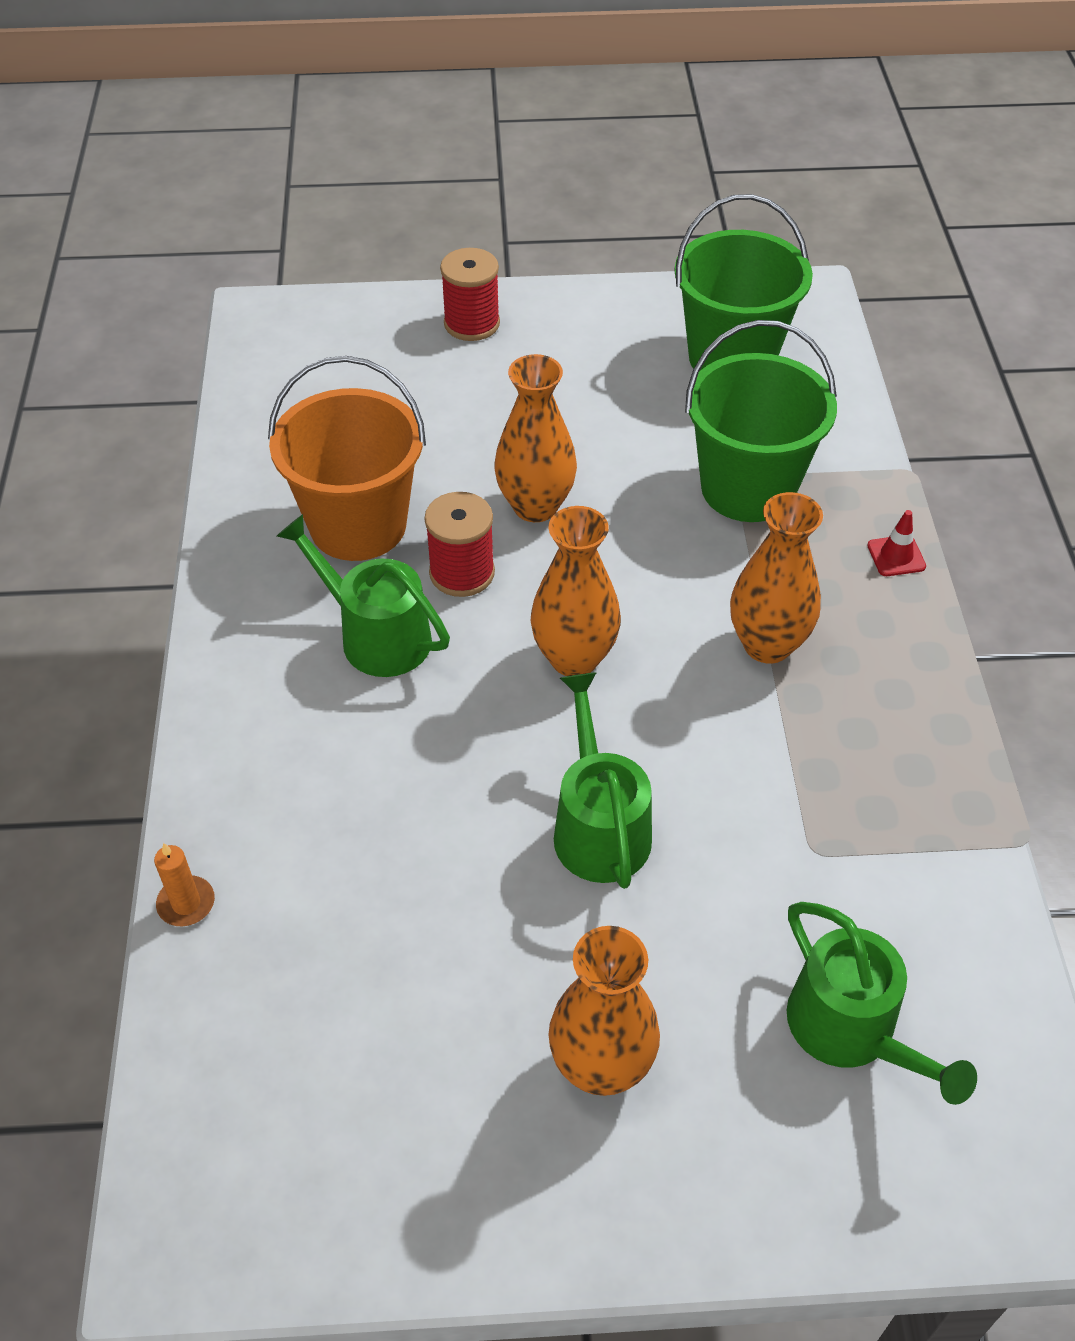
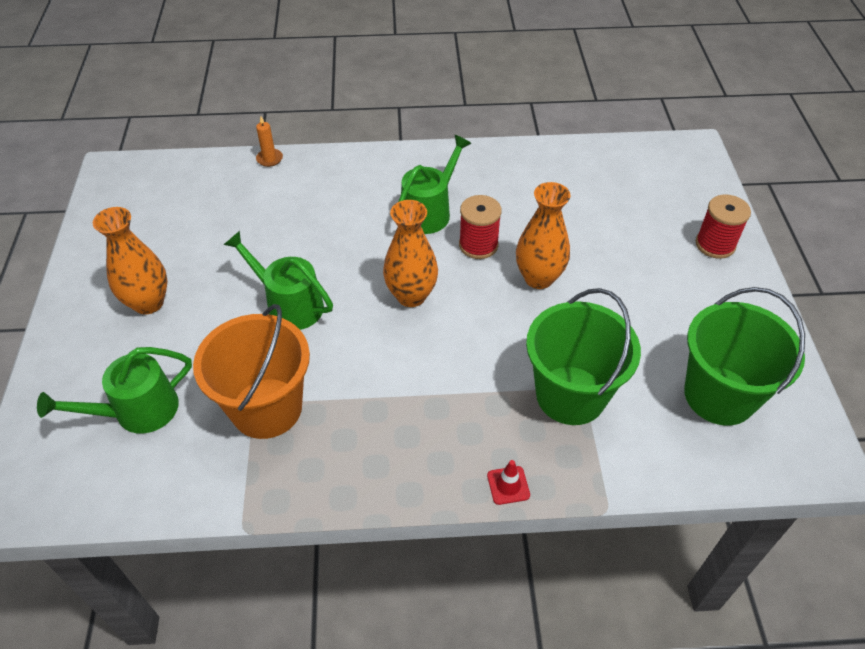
camera: 90 degrees right, 0 degrees up
orange bucket [268,356,426,561] -> orange bucket moved to [193,304,310,439]
green watering can [554,672,652,889] -> green watering can turned 135 degrees counterclockwise [224,231,333,330]
orange vase [730,492,823,663] -> none

